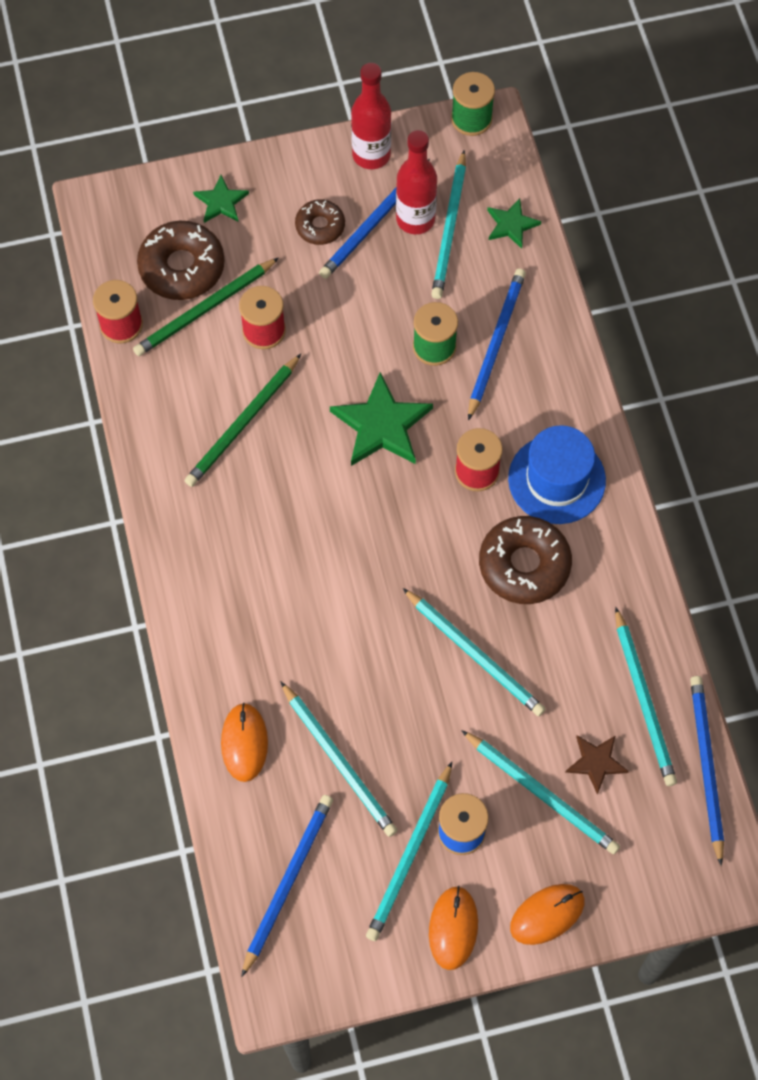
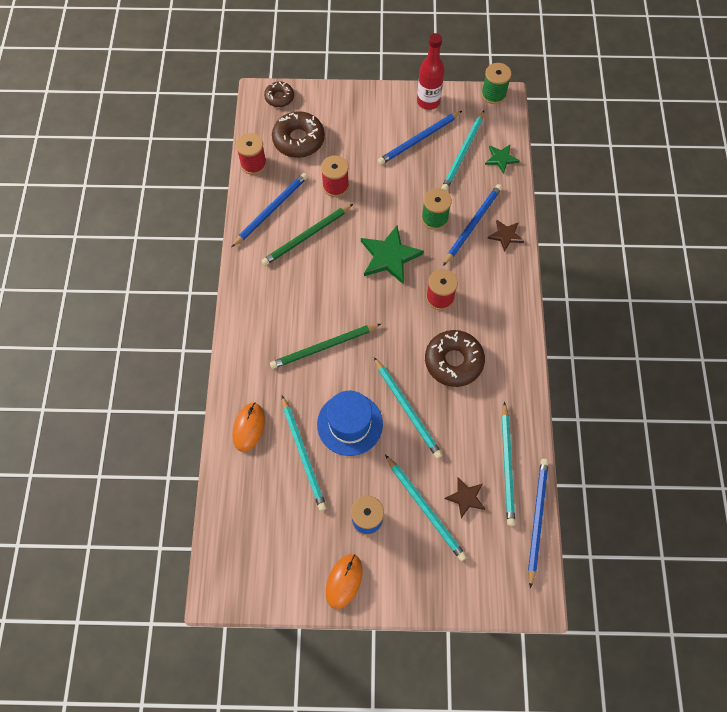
camera: 15 degrees right, 0 degrees up
green pencil [133,258,279,356] -> green pencil moved to [270,324,381,369]
green star [193,175,249,223] -> none
blue pencil [241,795,333,977] -> blue pencil moved to [231,173,308,247]
brown donut [295,199,345,245] -> brown donut moved to [264,82,294,107]
turquoise pencil [366,762,452,941] -> none
red bottle [396,130,437,234] -> none
blue hat [508,425,606,524] -> blue hat moved to [317,391,383,456]
orange mouse [510,884,585,945] -> none
none -> brown star [487,220,524,252]

